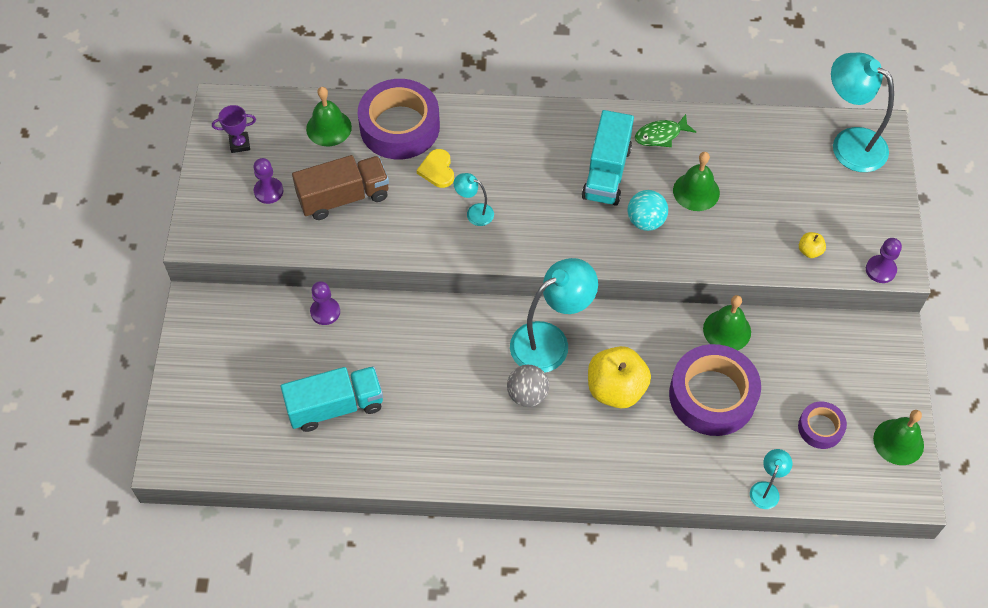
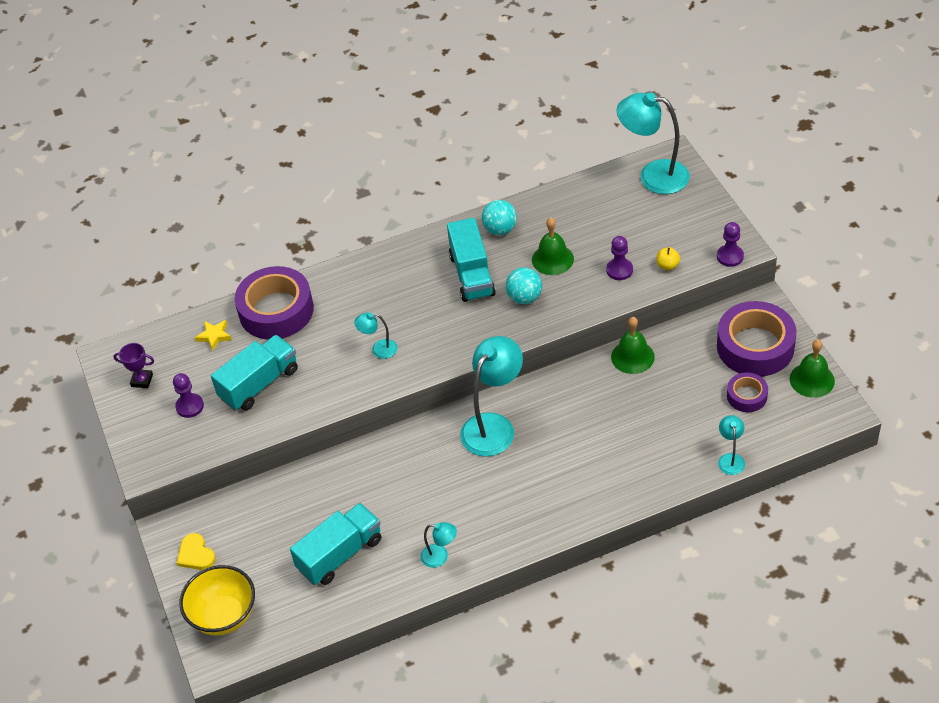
camera: 20 degrees left, 10 degrees down
purple trophy [212,105,256,153] -> purple trophy turned 45 degrees clockwise [114,343,154,388]
brown truck [292,155,389,220] -> turquoise truck [211,335,298,411]
green bell [306,87,352,146] -> yellow star [195,320,232,351]
purple pawn [310,281,340,325] -> purple pawn moved to [606,236,633,280]
yellow heart [417,149,454,188] -> yellow heart moved to [177,533,216,570]
grey ball [507,365,549,407] -> none
yellow apple [588,346,651,408] -> none
green fish [635,114,696,147] -> turquoise ball [482,200,517,235]
purple tape [669,344,761,436] -> purple tape moved to [717,301,797,376]
none -> yellow bowl [179,565,255,636]
none -> turquoise lamp [421,522,457,568]

